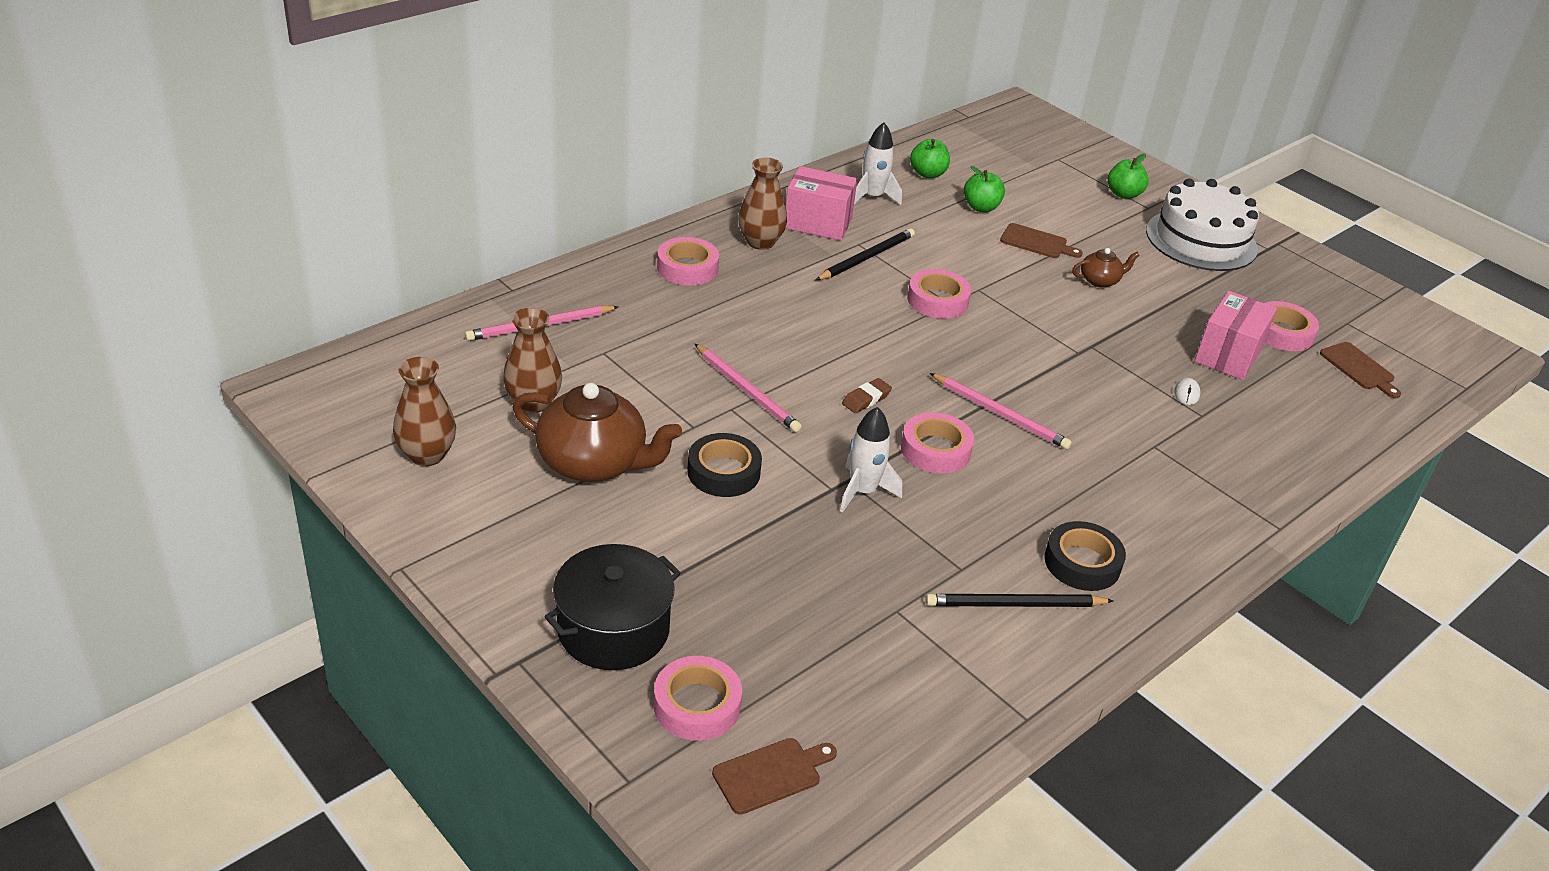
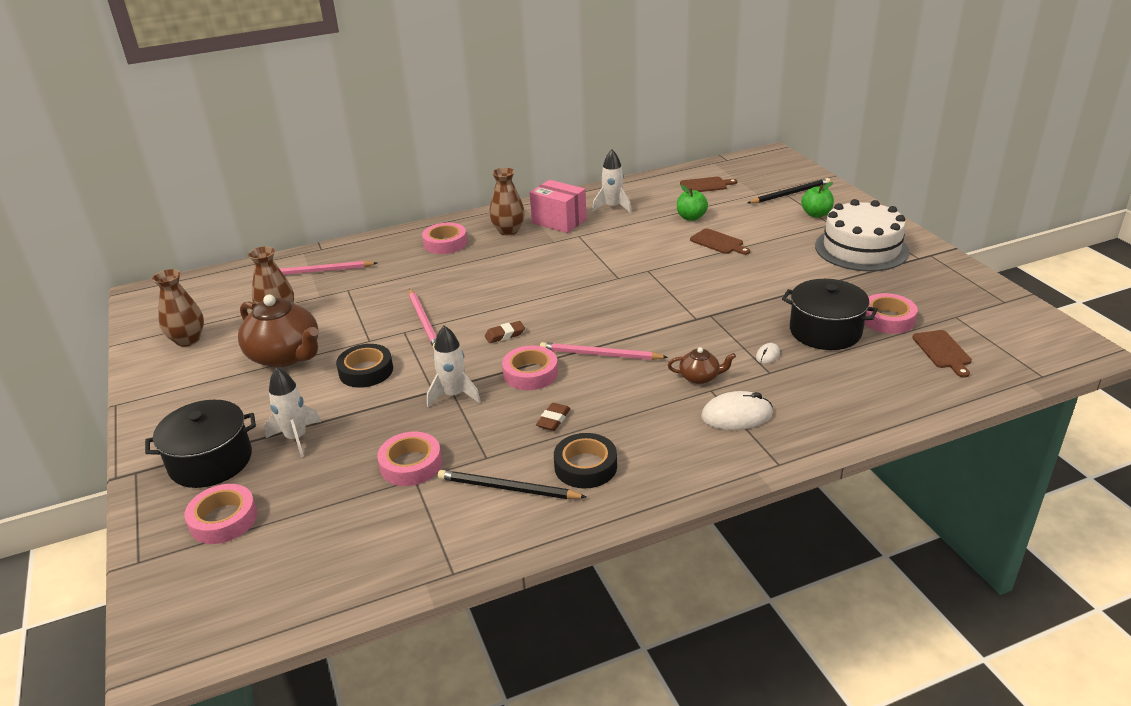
camera: 25 degrees right, 5 degrees down
brown cutting board [712,738,837,815] -> brown cutting board moved to [680,177,737,192]
black pencil [816,228,915,280] -> black pencil moved to [748,178,830,203]
pink tape [907,269,971,319] -> pink tape moved to [377,432,442,486]
green apple [910,139,950,178] -> none
pink pencil [930,373,1071,449] -> pink pencil turned 135 degrees clockwise [540,342,668,360]
brown teapot [1072,248,1140,288] -> brown teapot moved to [668,347,736,384]
pink box [1195,291,1277,380] -> black pot [782,279,878,350]
none -> white rocket [264,367,321,457]
none -> brown eraser [536,403,570,431]
none -> white mouse [701,391,773,430]

